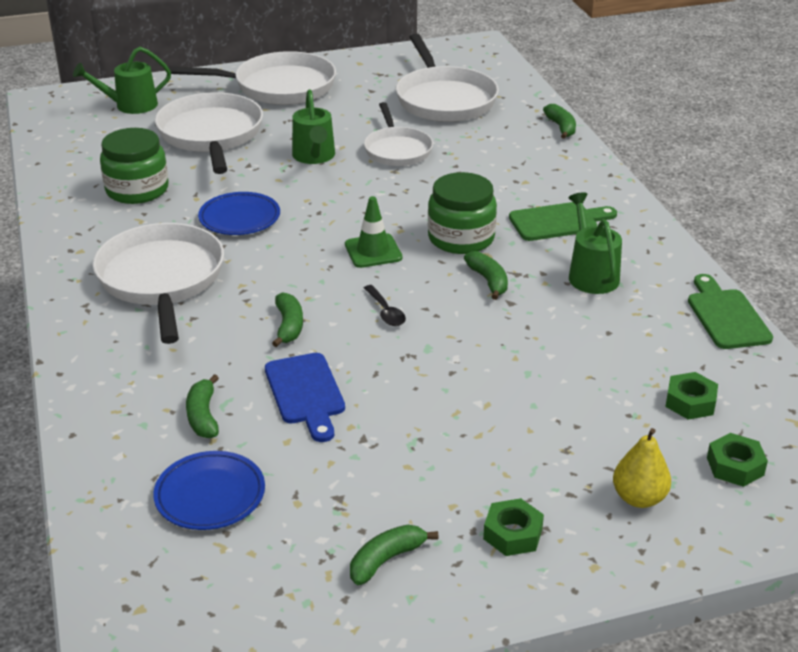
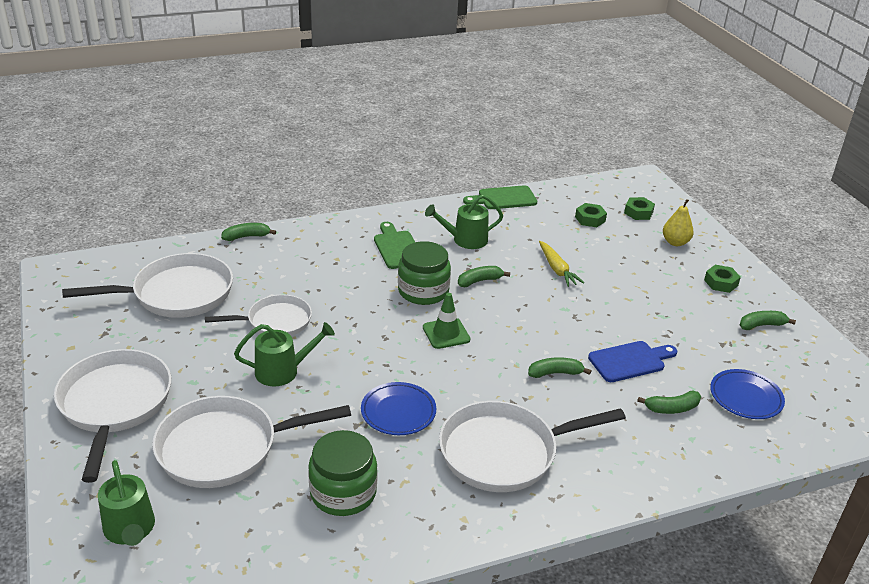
camera: 95 degrees left, 0 degrees up
green banana [350,525,438,585] -> green banana turned 120 degrees clockwise [740,311,796,330]
black spoon [364,285,406,326] -> none
none -> yellow carrot [539,241,584,287]

